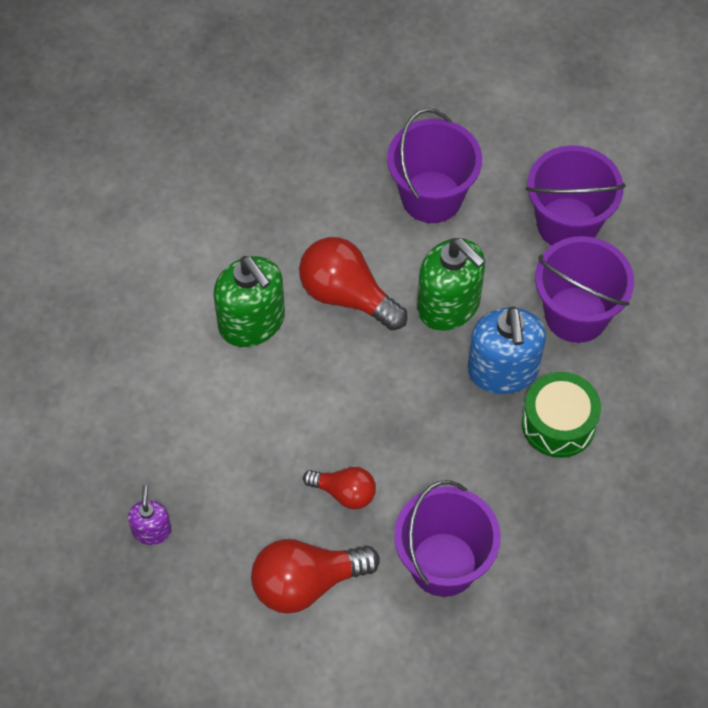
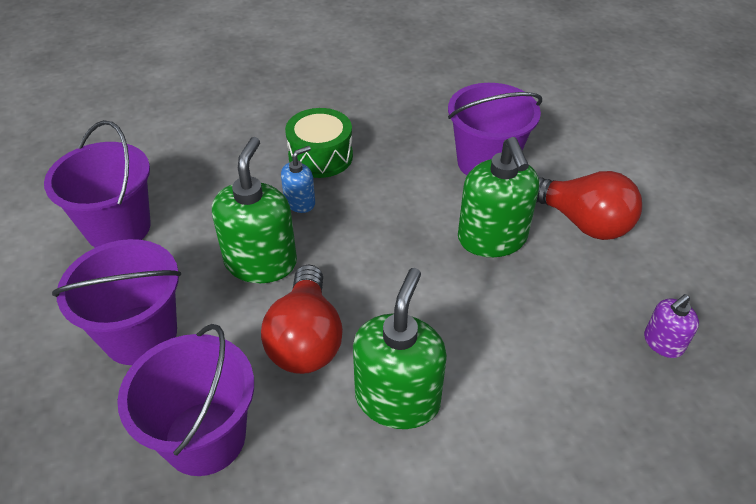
camera: 125 degrees left, 15 degrees down
red light bulb [303,467,376,509] -> green soap dispenser [458,137,539,257]
blue soap dispenser [468,306,546,394] -> blue soap dispenser [281,146,315,213], size x0.52
purple bucket [535,236,634,343] -> purple bucket moved to [117,324,254,476]

